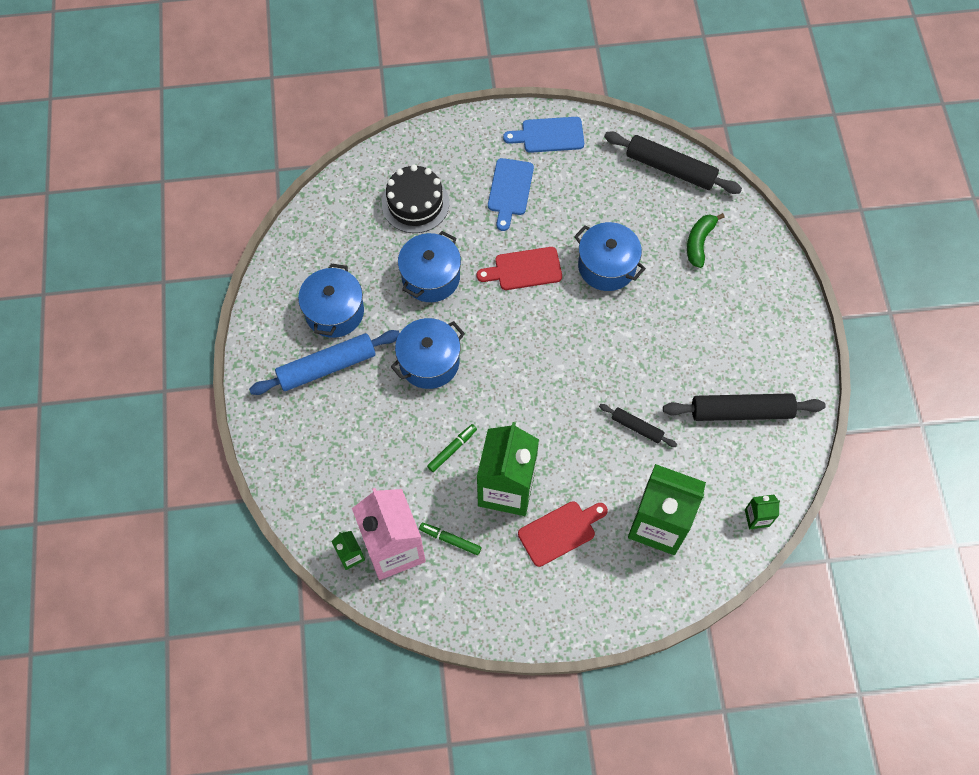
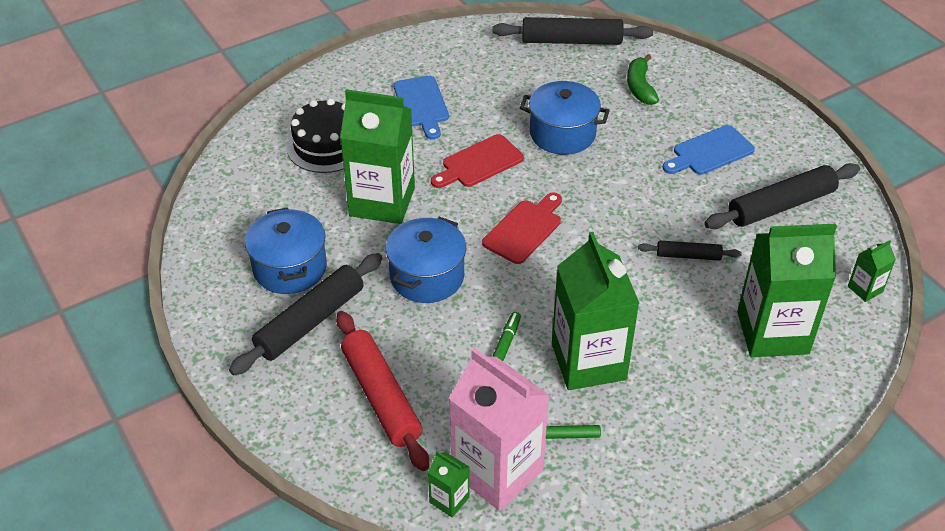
camera: 25 degrees left, 20 degrees down
blue rolling pin [249,330,400,395] -> black rolling pin [229,253,382,375]
blue pot [398,231,461,302] -> green carton [340,89,415,224]
blue cutting board [503,117,584,153] -> blue cutting board moved to [663,125,755,175]
red cutting board [518,501,608,567] -> red cutting board moved to [482,193,562,264]
none -> red rolling pin [336,311,429,471]

